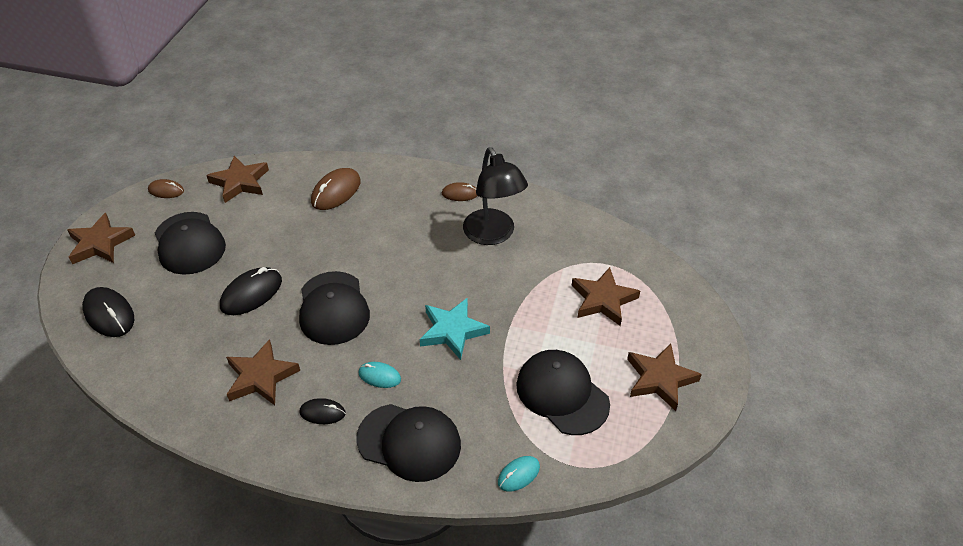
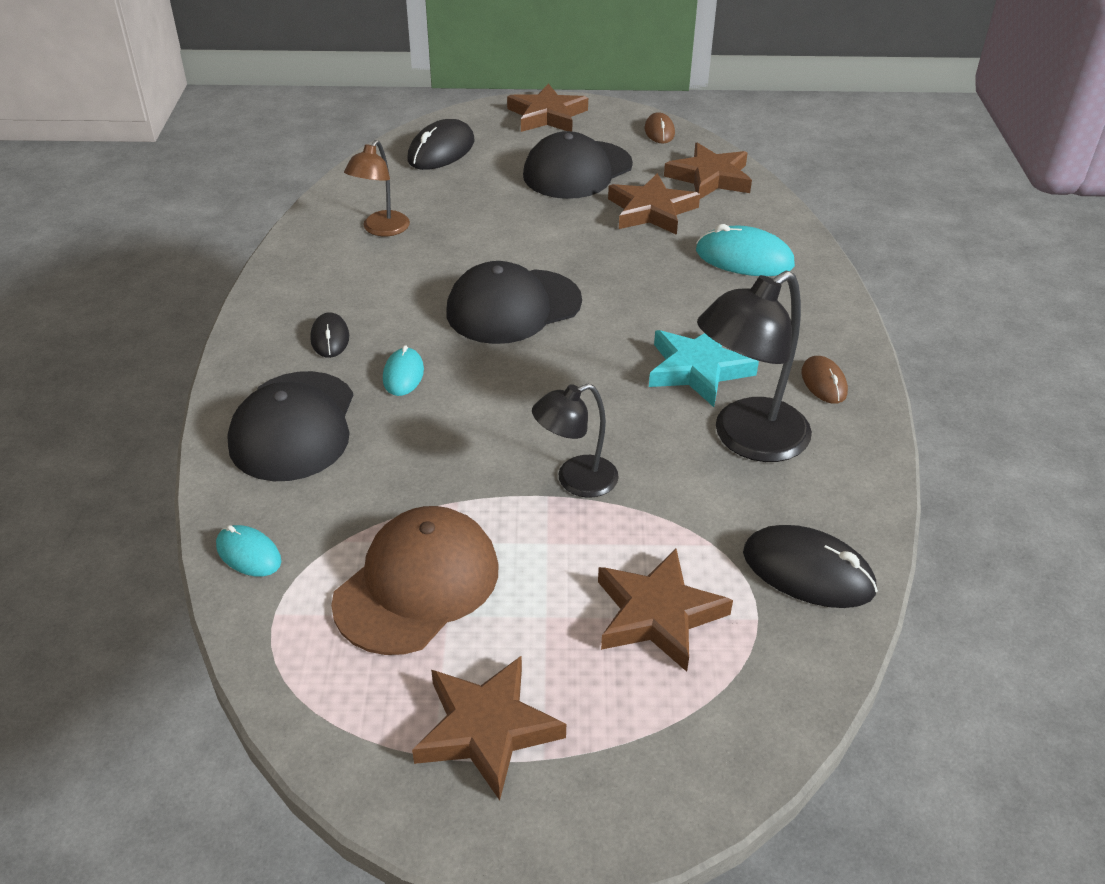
camera: 75 degrees right, 5 degrees down
black mouse [220,267,282,315] -> black mouse moved to [743,525,878,608]
brown star [226,339,300,405] -> brown star moved to [608,173,700,235]
brown mouse [311,168,361,210] -> turquoise mouse [696,224,795,276]
turquoise star [420,297,490,360] -> turquoise star moved to [649,330,759,407]
black cap [516,350,610,435] -> brown cap [331,506,498,655]
none -> brown lamp [344,140,410,236]
none -> black lamp [532,384,619,498]

